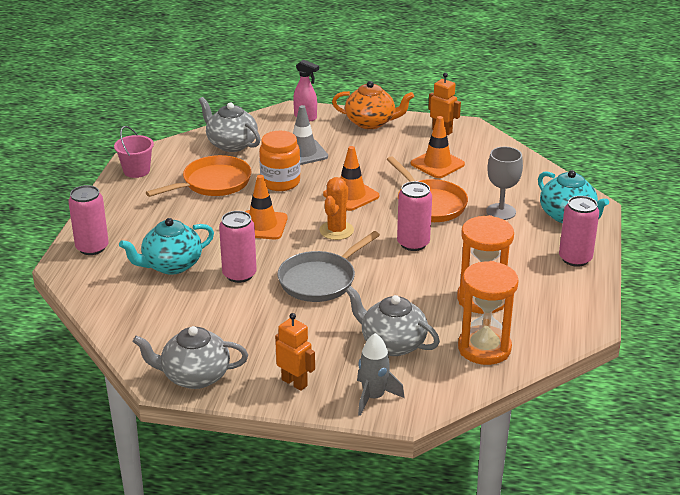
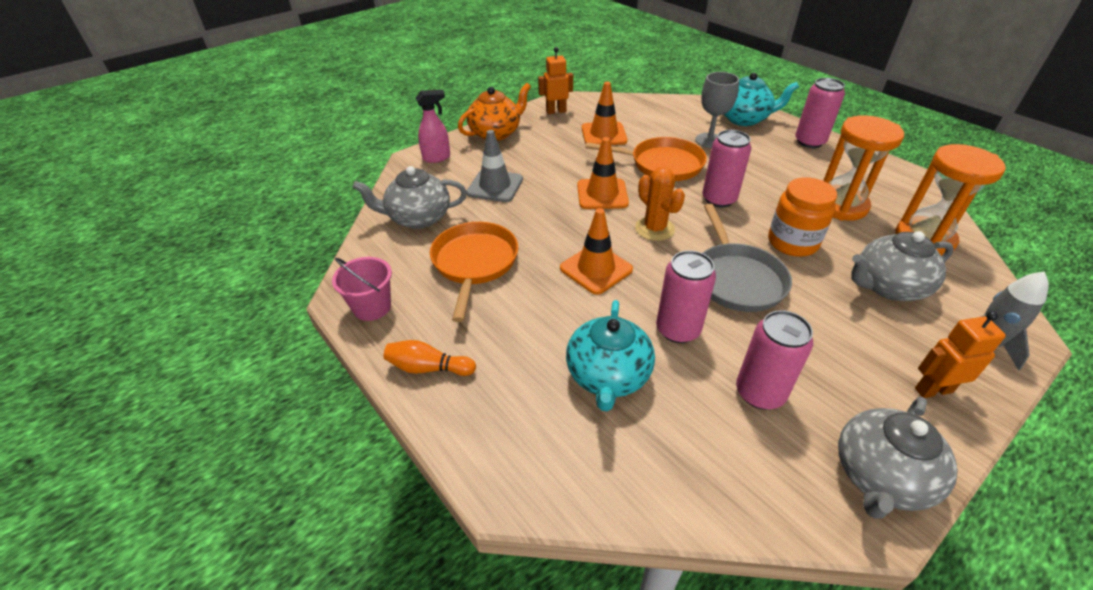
camera: 50 degrees left, 10 degrees up
pink can [68,185,109,255] -> pink can moved to [736,310,813,410]
orange jar [259,131,300,191] -> orange jar moved to [768,177,837,257]
none -> orange bowling pin [384,340,476,376]

